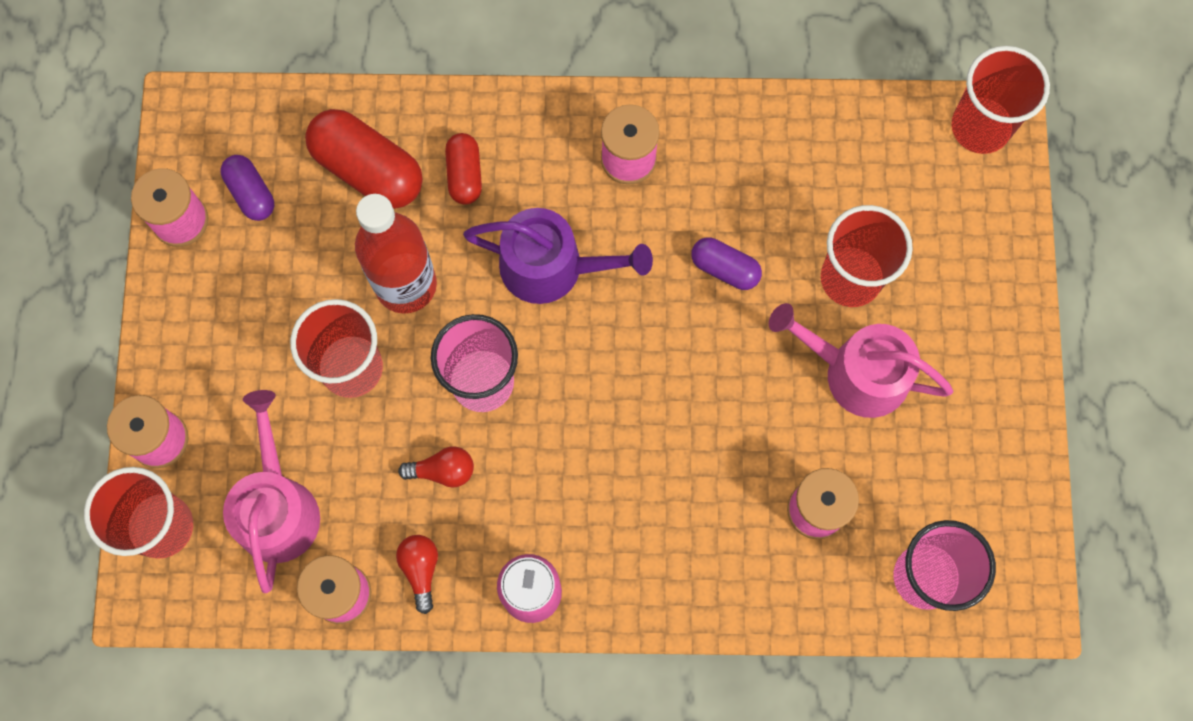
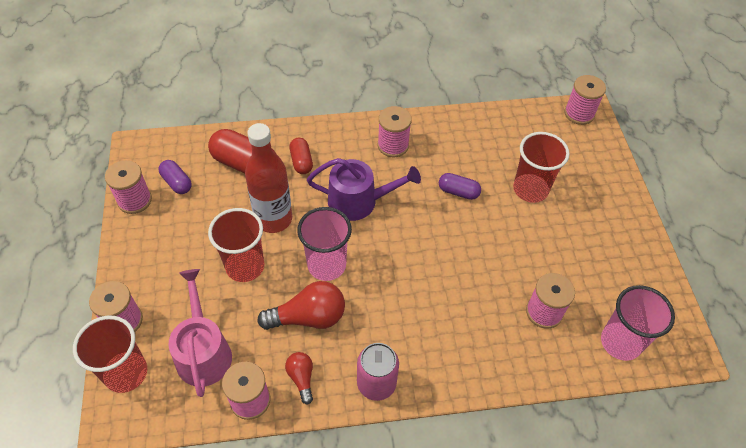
camera: 10 degrees left, 20 degrees down
red light bulb [398,446,474,488] -> red light bulb [257,281,345,330], size x1.80
pink watering can [769,303,953,418] -> none
red cup [952,46,1050,154] -> pink spool [564,75,606,125]

